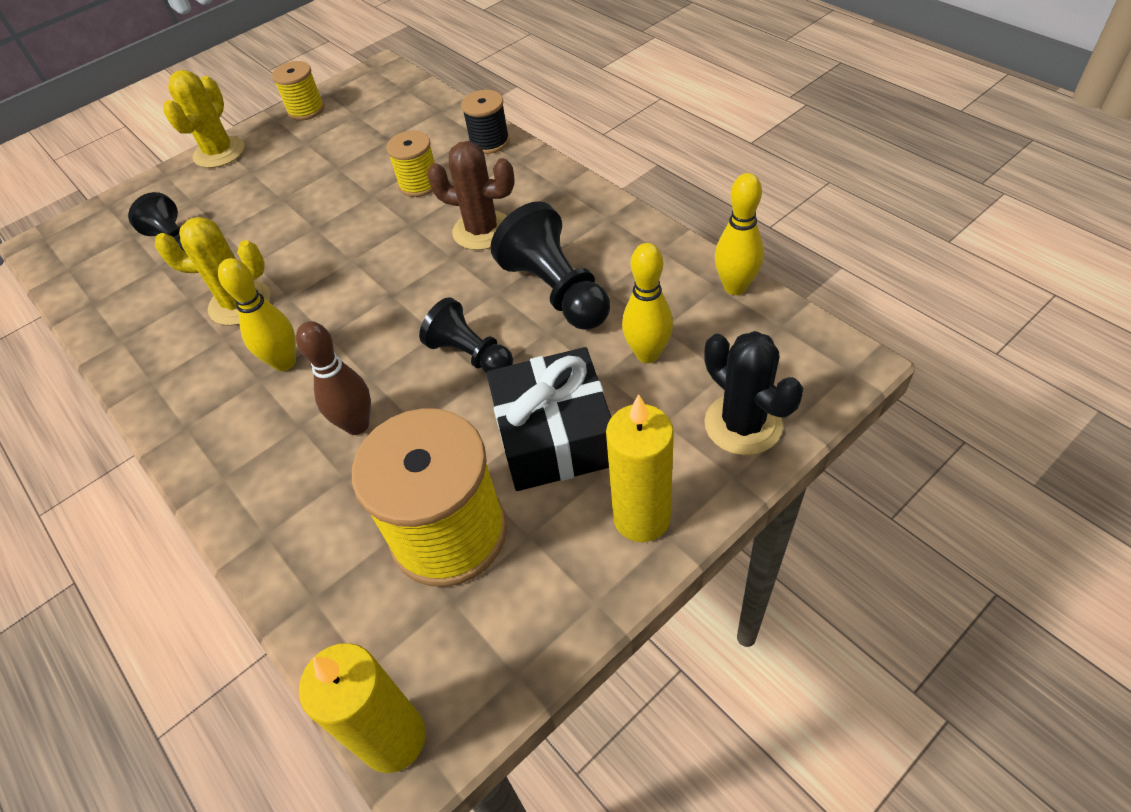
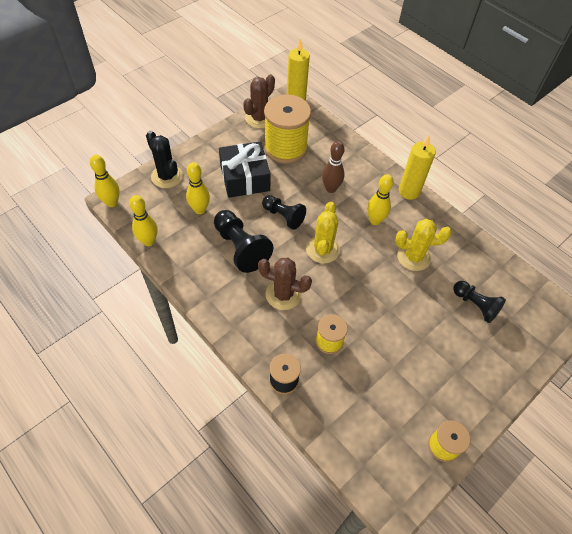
camera: 170 degrees right, 5 degrees up
yellow cactus [163,70,245,168] -> yellow cactus moved to [306,202,340,264]
yellow candle [606,394,674,542] -> yellow candle moved to [399,134,436,200]
none -> yellow bowling pin [90,155,120,207]
none -> brown cactus [243,74,275,128]

